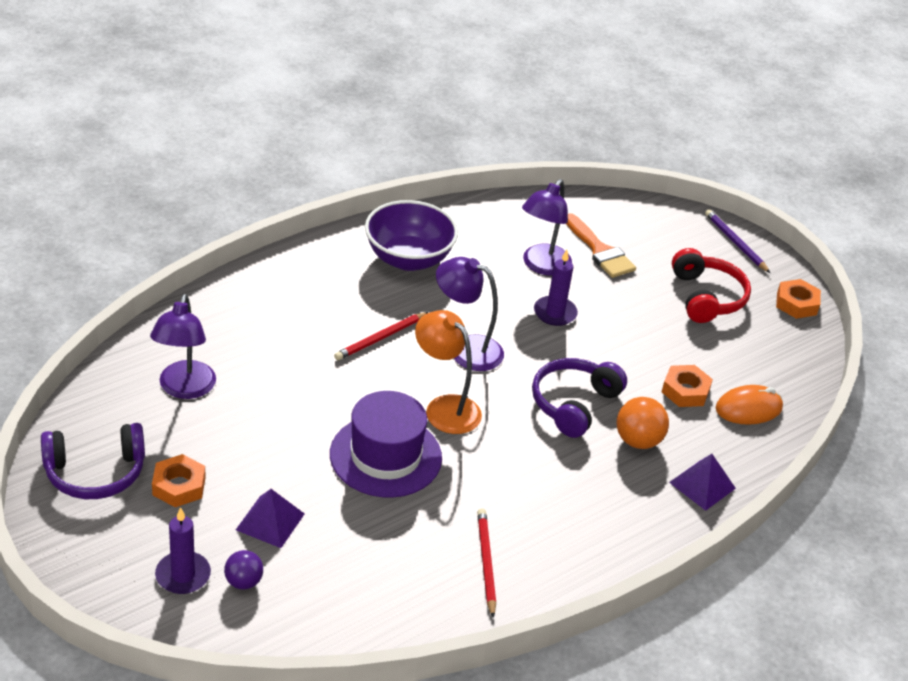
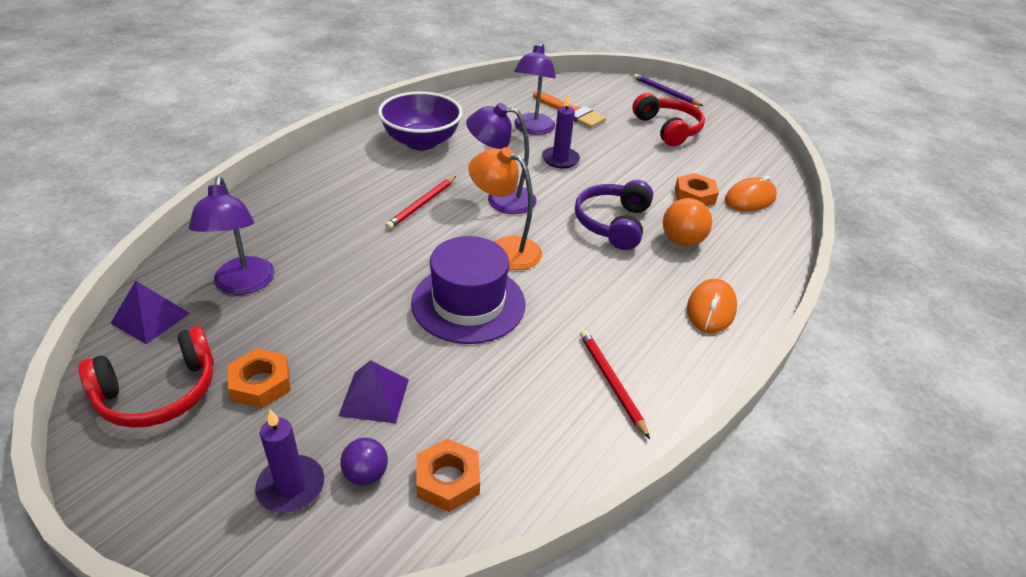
camera: 15 degrees left, 0 degrees up
purple headphones [41,423,145,499] -> red headphones [78,326,214,428]
purple pyramid [669,454,736,511] -> purple pyramid moved to [110,281,190,344]
orange nut [776,279,821,319] -> orange nut moved to [416,438,480,512]
none -> orange mouse [687,279,737,333]

